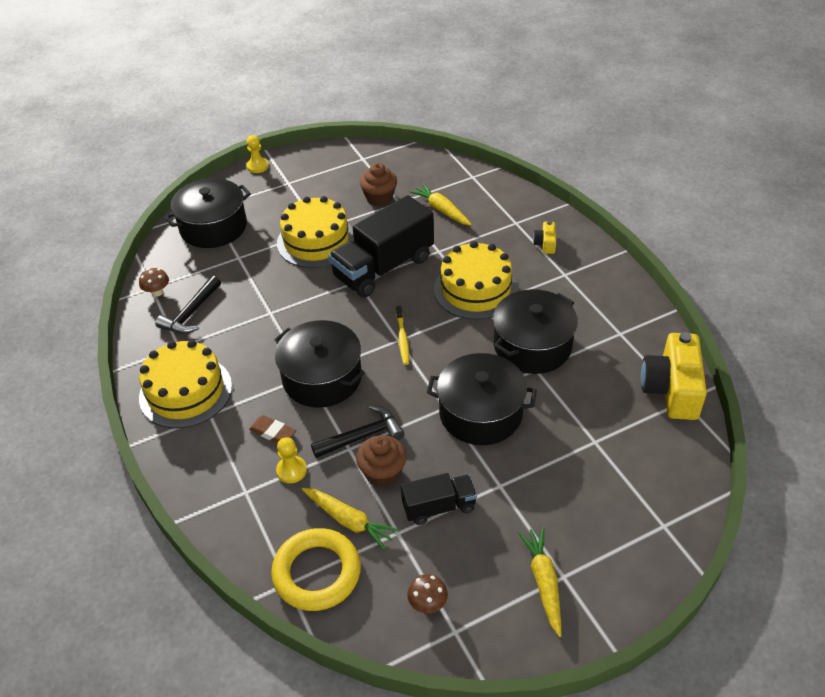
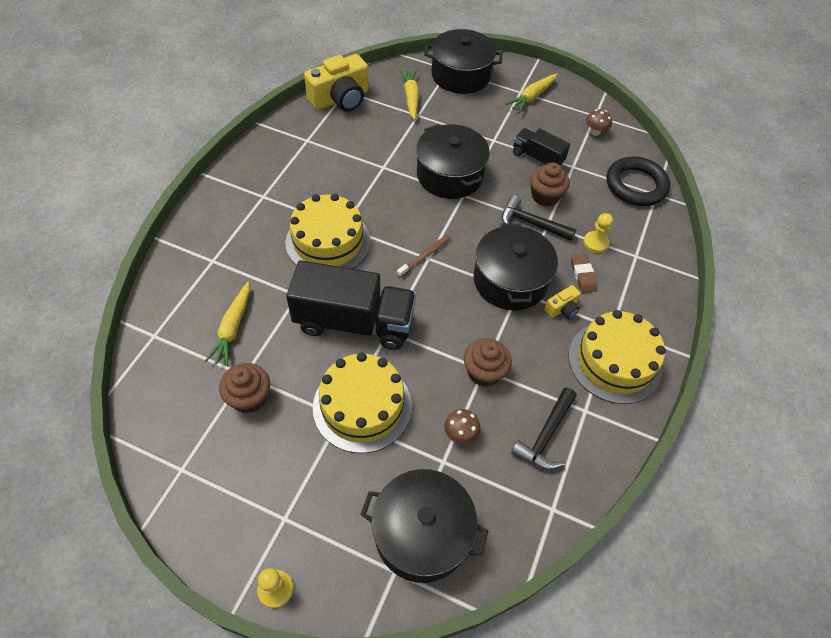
camera: 135 degrees left, 10 degrees up
brown mushroom [139,268,169,297] -> brown mushroom moved to [444,409,481,444]
black hammer [155,276,221,334] -> black hammer turned 135 degrees clockwise [511,387,577,470]
yellow ring [271,528,361,611] -> black ring [607,157,670,206]
yellow carrot [302,488,399,550] -> yellow carrot moved to [399,69,419,120]
yellow toothbrush [396,306,409,365] -> brown toothbrush [397,235,450,277]
black pot [493,289,578,374] -> black pot moved to [424,29,503,94]
yellow camera [533,221,556,254] -> yellow camera moved to [544,285,581,319]
none -> brown cupcake [464,338,512,387]

